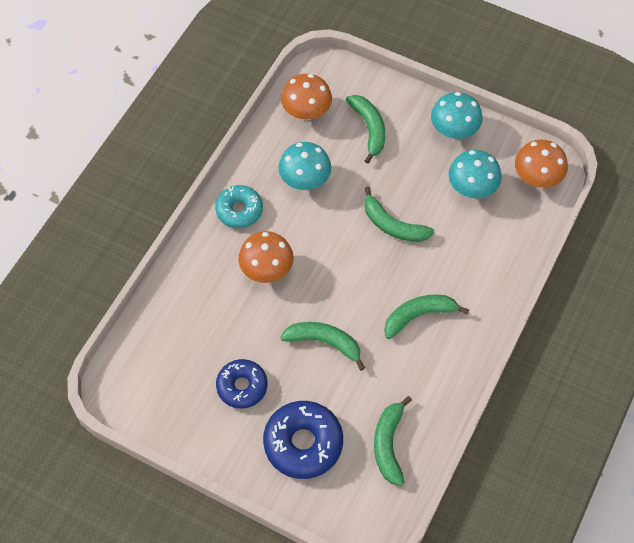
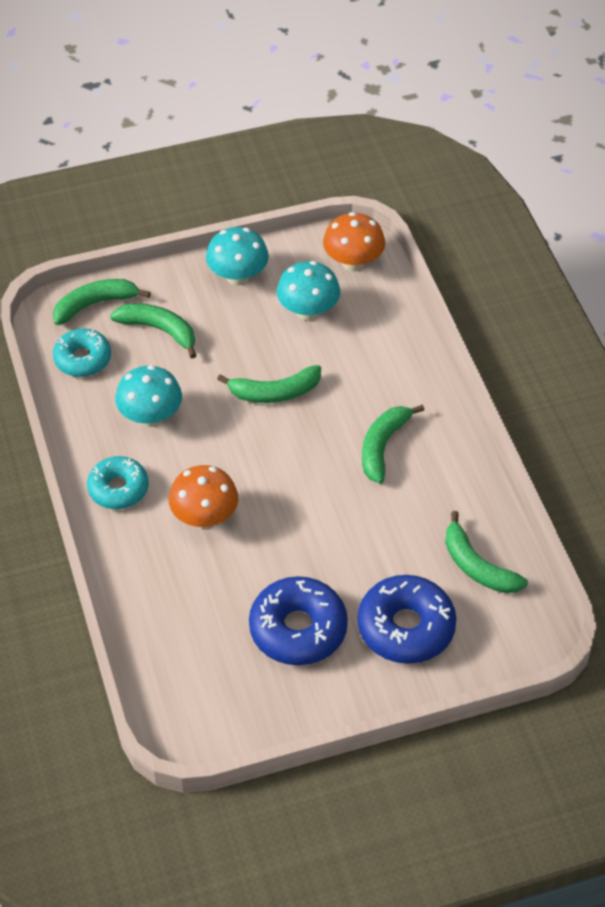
camera: 45 degrees left, 10 degrees down
blue donut [216,359,267,409] -> blue donut [249,576,348,665], size x1.52
green banana [280,322,365,371] -> green banana moved to [53,279,151,325]
orange mushroom [281,74,332,120] -> turquoise donut [53,329,111,377]

